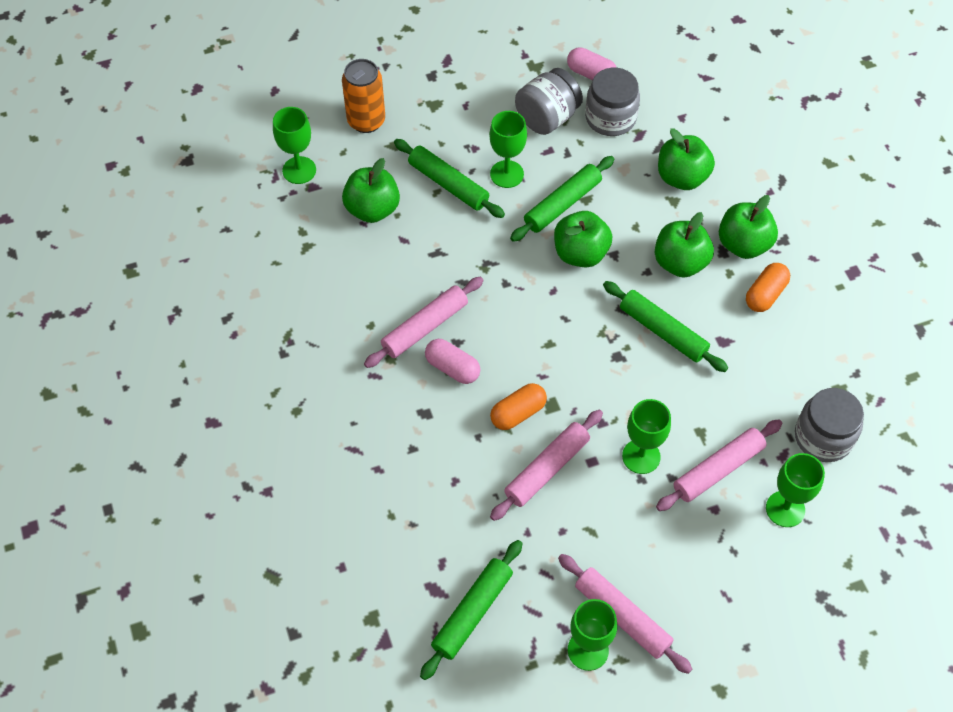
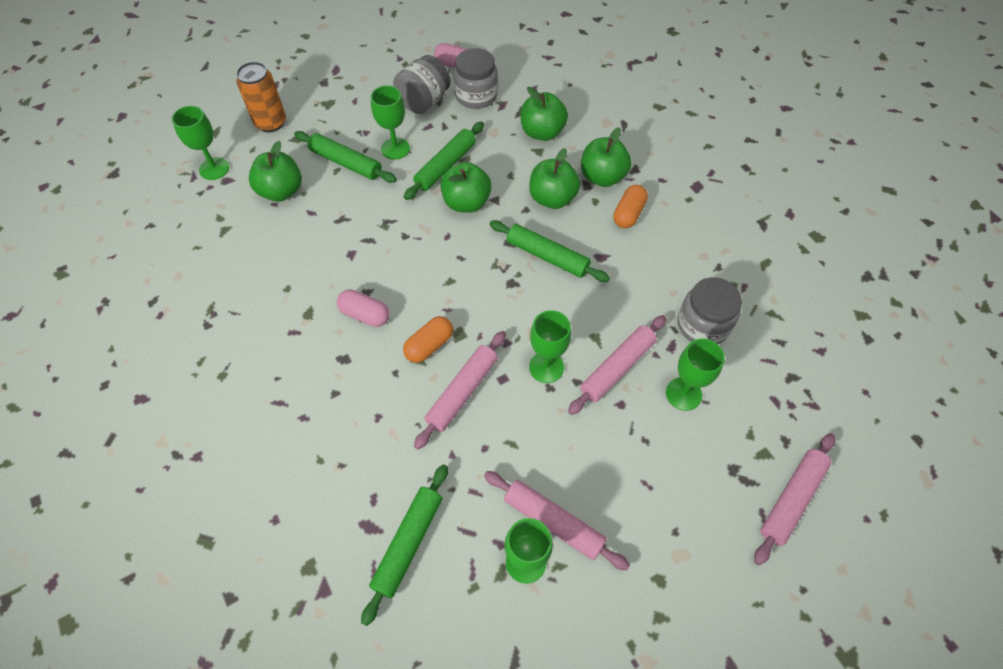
camera: 10 degrees left, 0 degrees up
pink rolling pin [364,277,484,368] -> pink rolling pin moved to [754,433,835,565]

